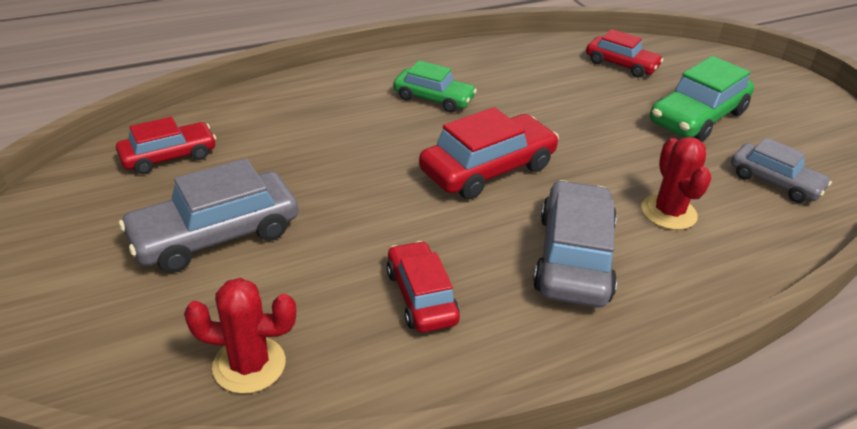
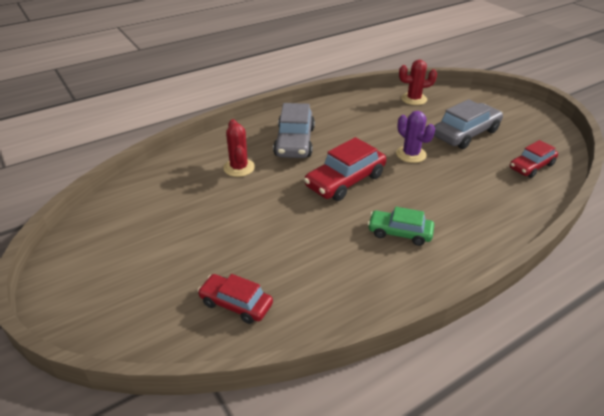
camera: 175 degrees right, 0 degrees up
red car [387,241,460,333] -> none
green car [650,56,754,142] -> none
grey car [731,137,832,203] -> none
none -> purple cactus [396,111,435,163]

